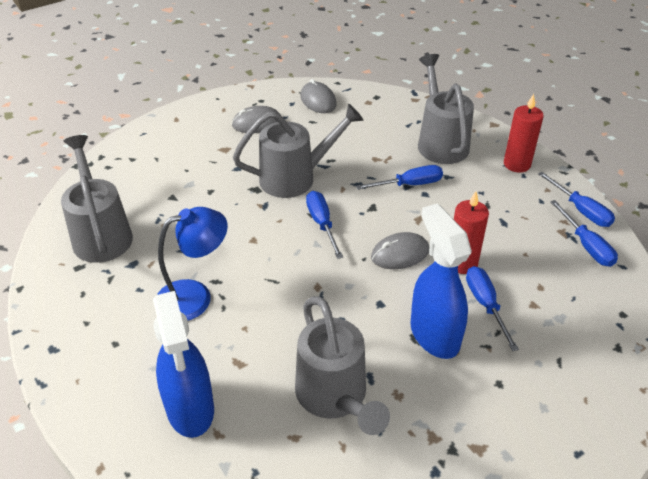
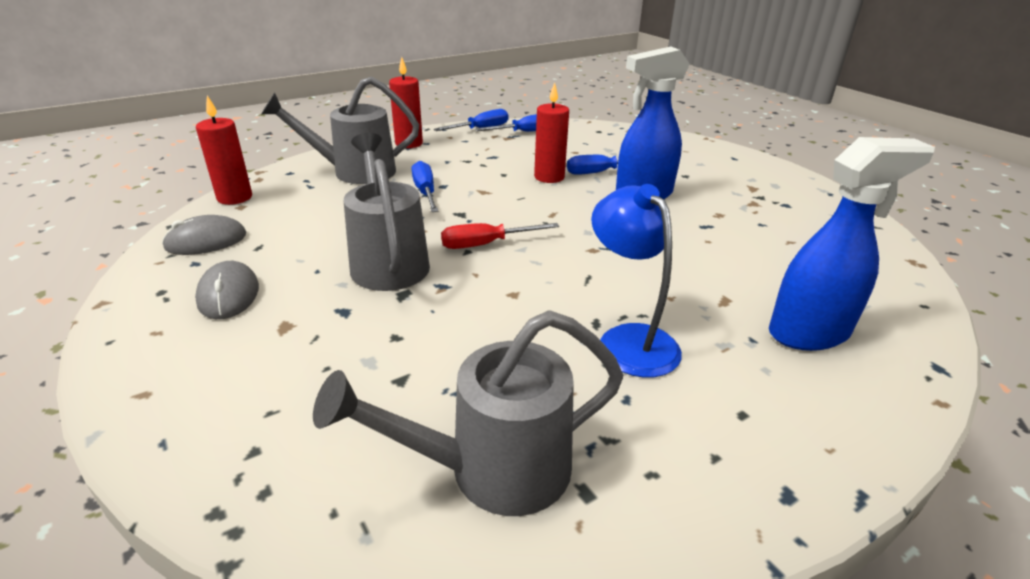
camera: 90 degrees left, 10 degrees down
grey watering can [295,296,390,435] -> none
blue screwdriver [306,191,343,259] -> red screwdriver [441,223,559,249]
grey mouse [371,232,429,269] -> none
none -> red candle [196,95,252,205]

